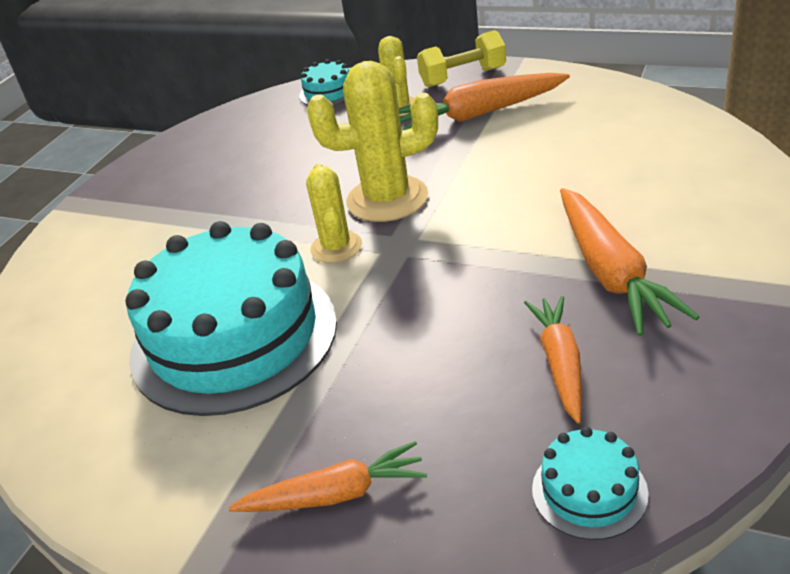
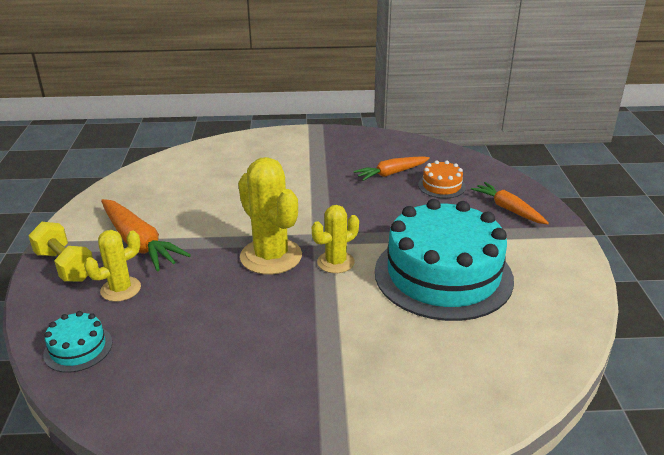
camera: 120 degrees left, 5 degrees down
turquoise cake [532,427,649,540] -> none
orange carrot [560,188,699,336] -> none
none -> orange cake [418,160,466,199]

